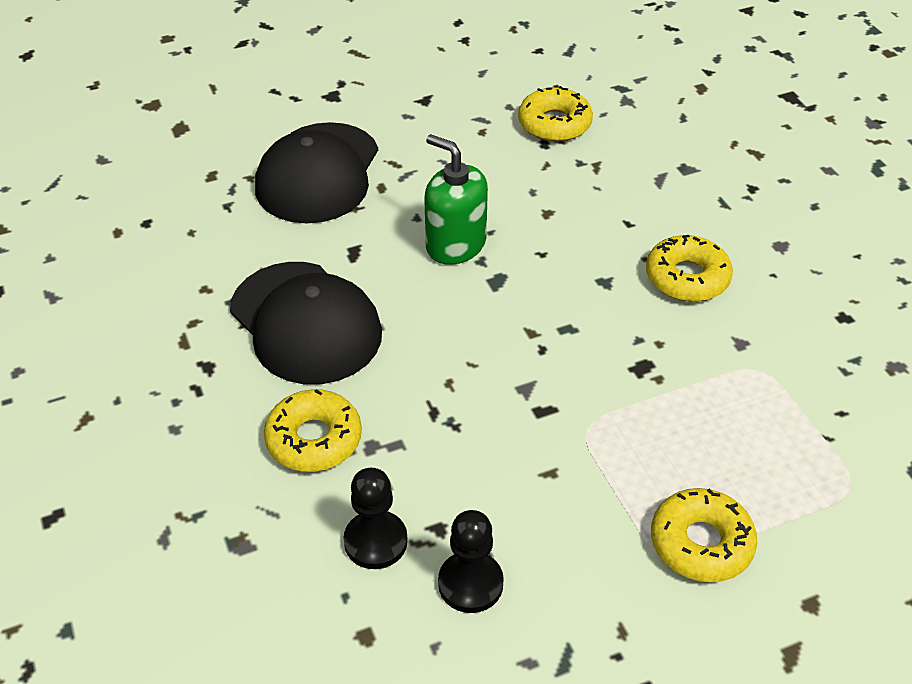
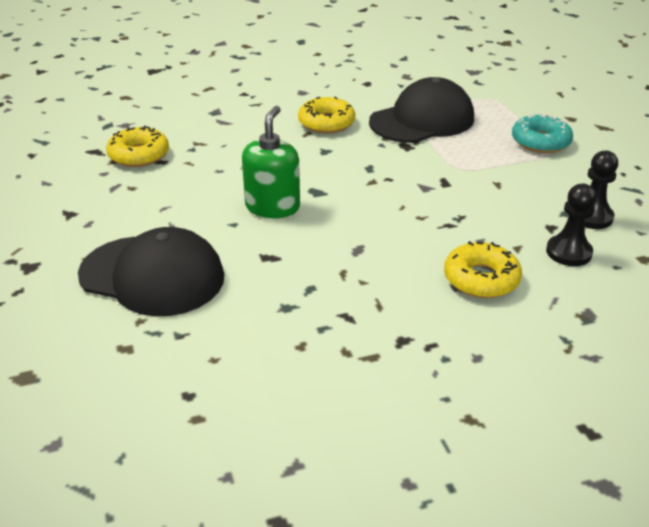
camera: 85 degrees left, 10 degrees down
black cap [230,262,382,384] -> black cap moved to [369,77,474,143]
green soap dispenser [424,134,488,265] -> green soap dispenser turned 150 degrees clockwise [242,106,300,218]
yellow donut [651,488,757,582] -> turquoise donut [512,113,573,153]

